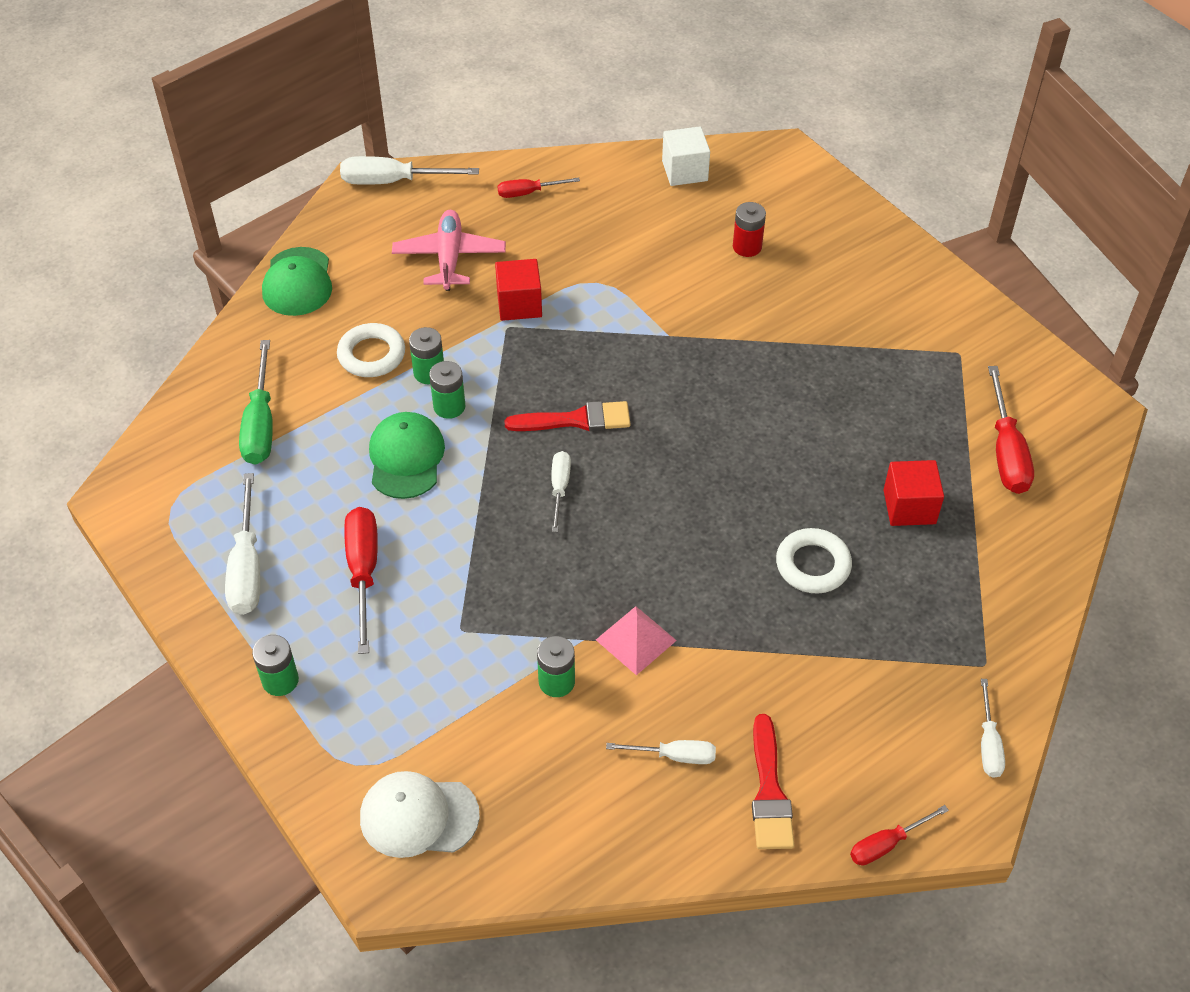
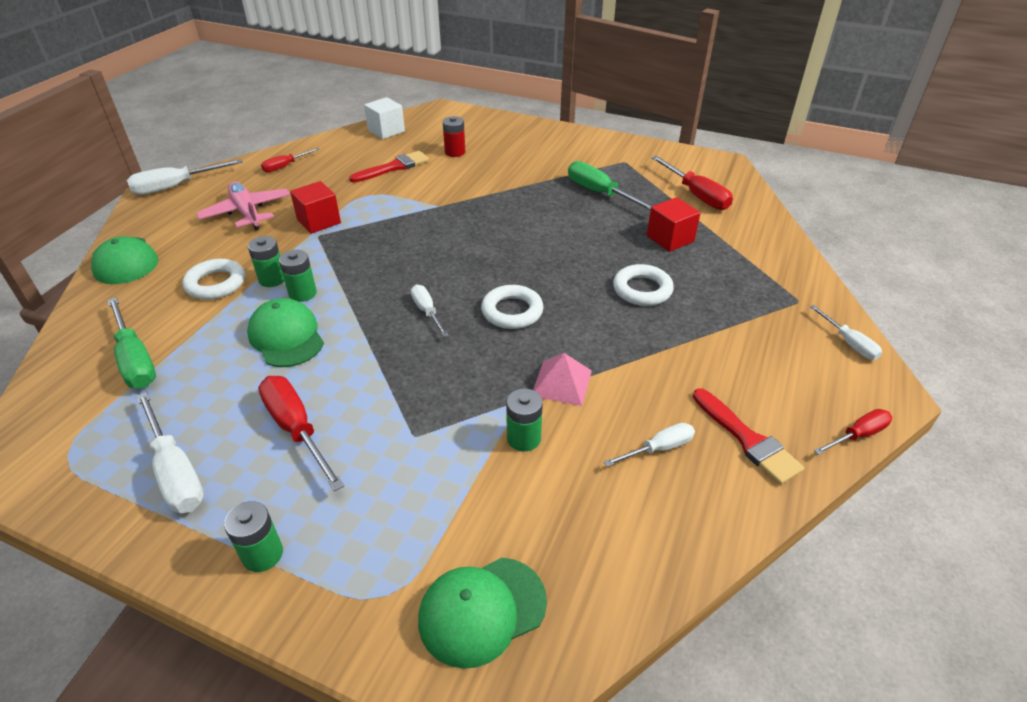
camera: 30 degrees left, 10 degrees down
white cap [360,771,480,858] -> green cap [418,558,547,669]
red brush [504,401,630,431] -> red brush moved to [349,151,429,183]
red screwdriver [850,805,949,865] -> red screwdriver turned 150 degrees counterclockwise [814,409,892,455]
none -> white ring [481,285,544,329]
none -> green screwdriver [568,161,652,210]

